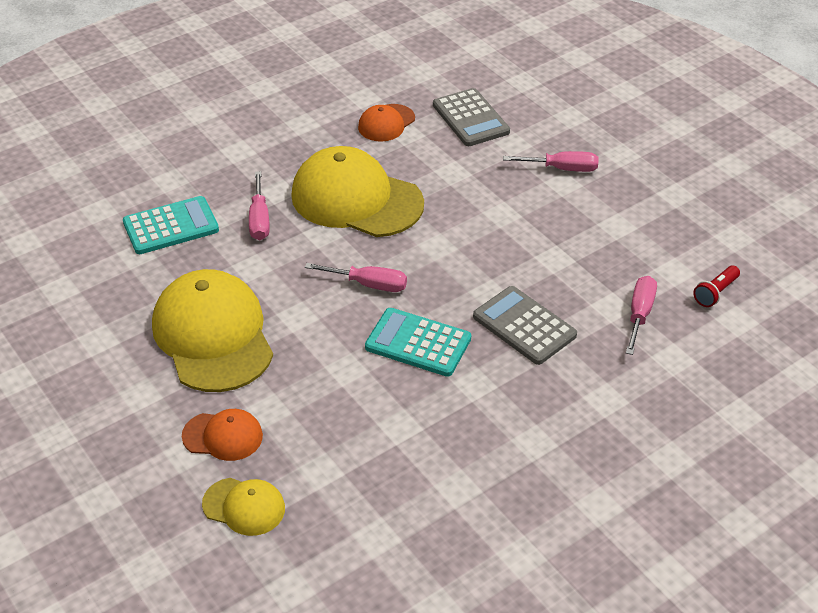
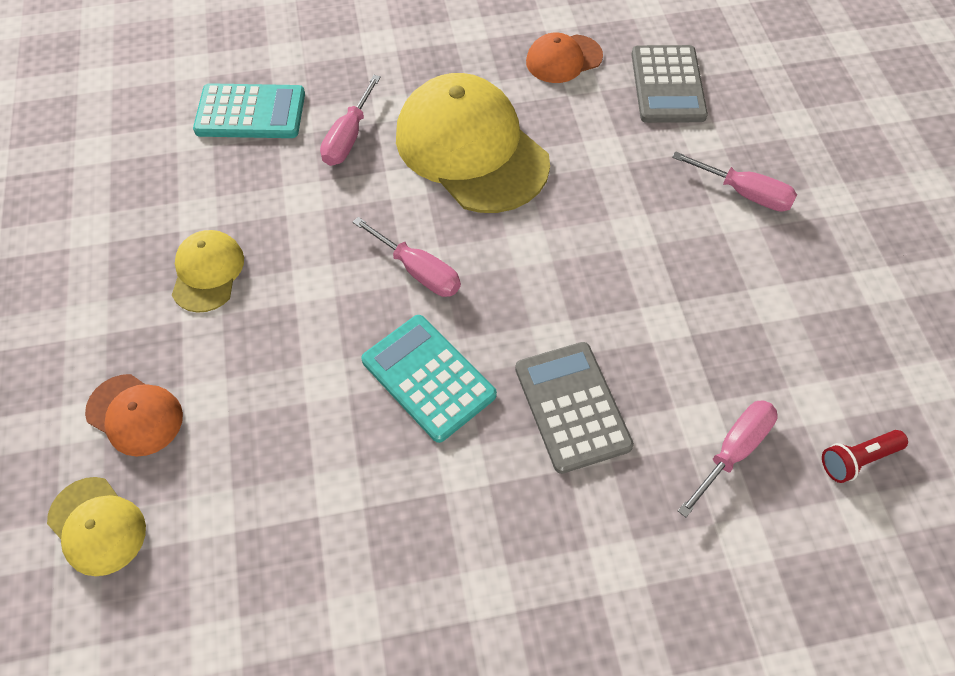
camera: 25 degrees right, 15 degrees up
yellow cap [152,269,273,392] -> yellow cap [172,230,244,313], size x0.49

